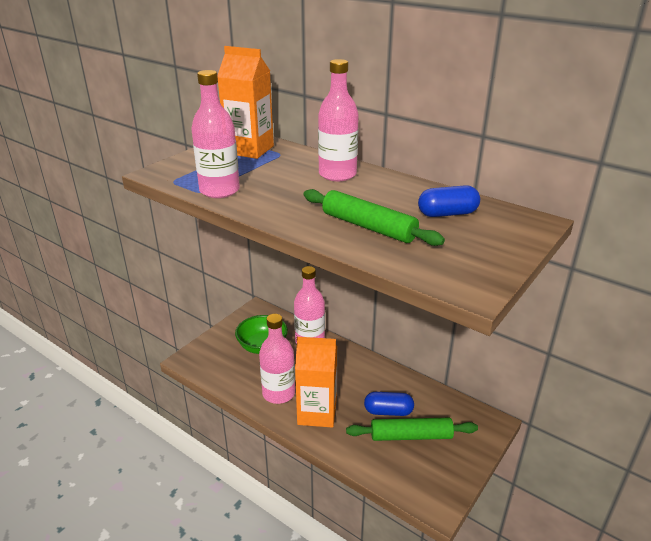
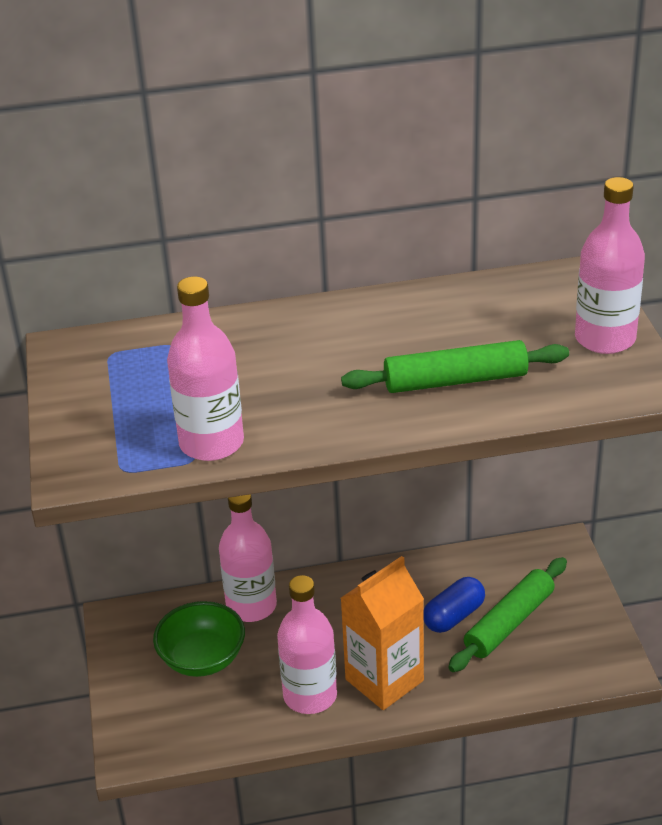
camera: 45 degrees left, 5 degrees up
orange carton [217,46,274,159] -> none
pink bottle [318,59,359,181] -> pink bottle moved to [575,177,645,354]
blue capsule [418,185,480,217] -> none

